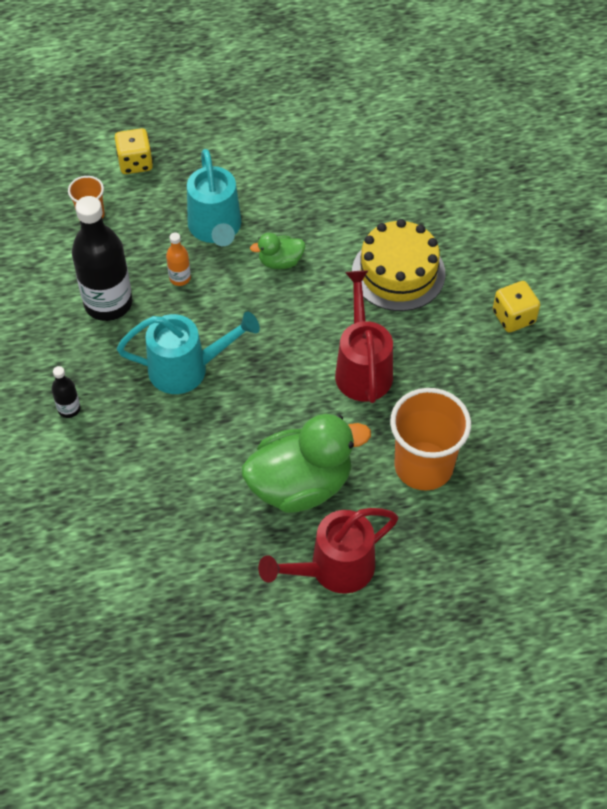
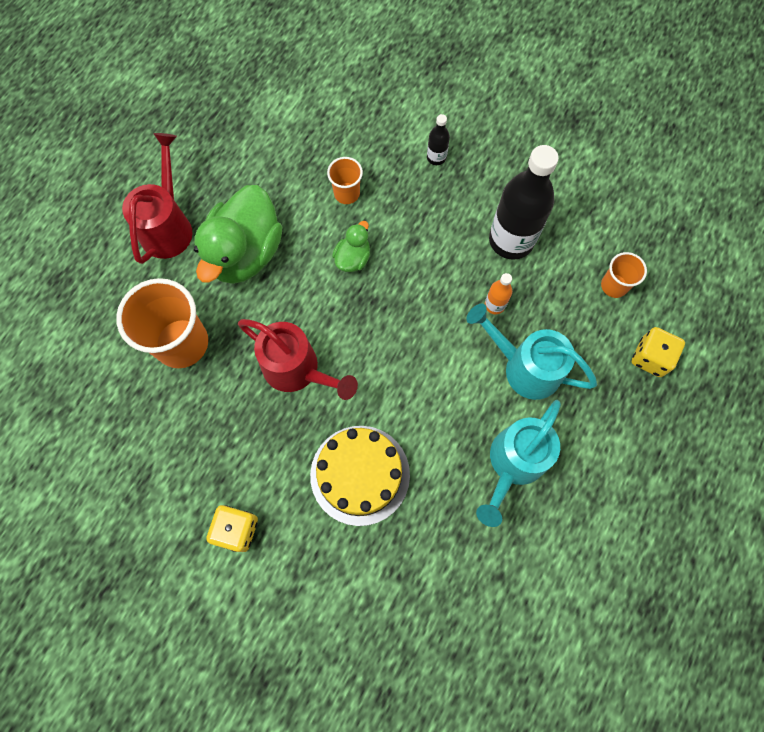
camera: 130 degrees right, 15 degrees up
turquoise watering can [117,312,260,394] -> turquoise watering can moved to [476,400,561,527]
green duck [250,233,305,269] -> green duck moved to [332,221,370,272]
none -> orange cup [327,157,363,204]

